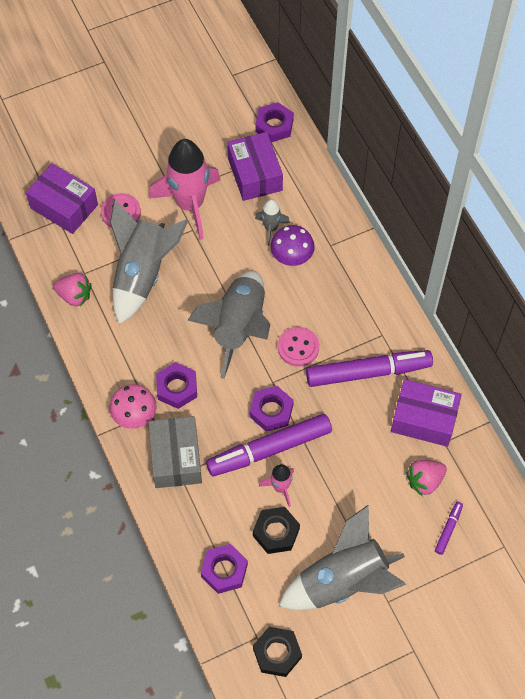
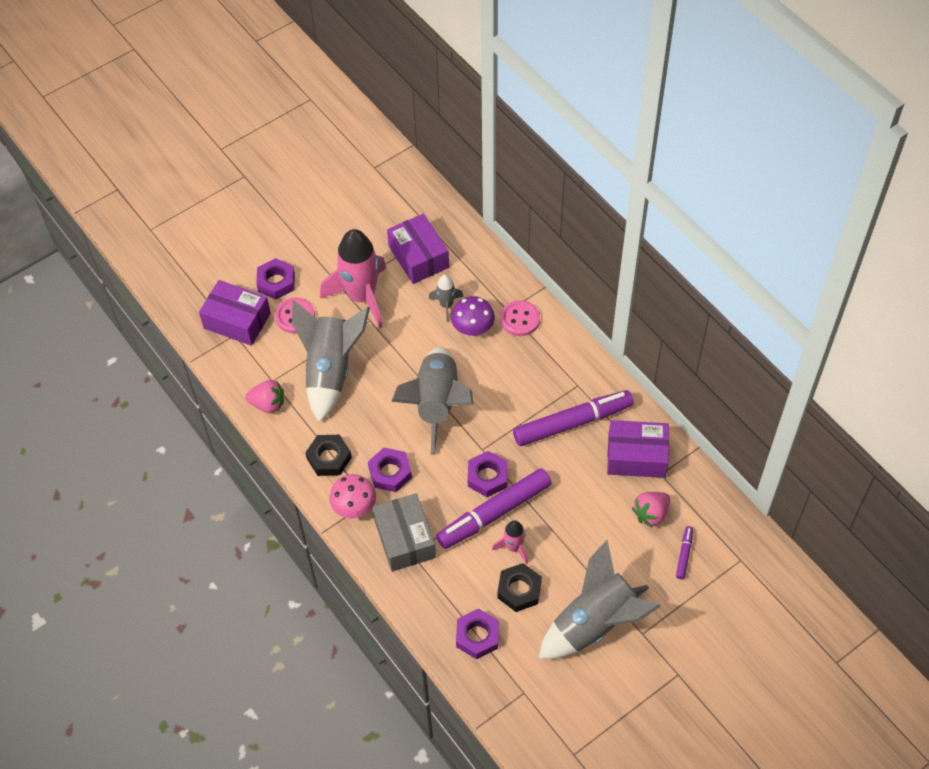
camera: 10 degrees left, 5 degrees down
black nut [253,627,302,677] -> black nut moved to [305,435,352,476]
purple nut [255,102,294,142] -> purple nut moved to [256,258,295,299]
pink button [278,327,319,366] -> pink button moved to [500,300,540,336]

